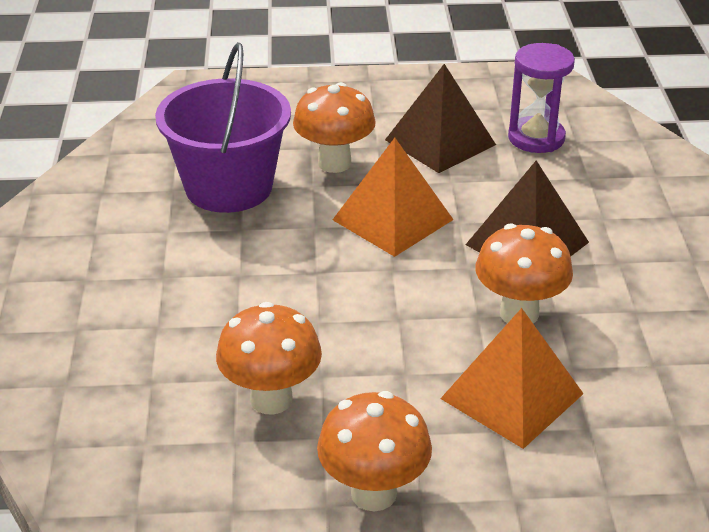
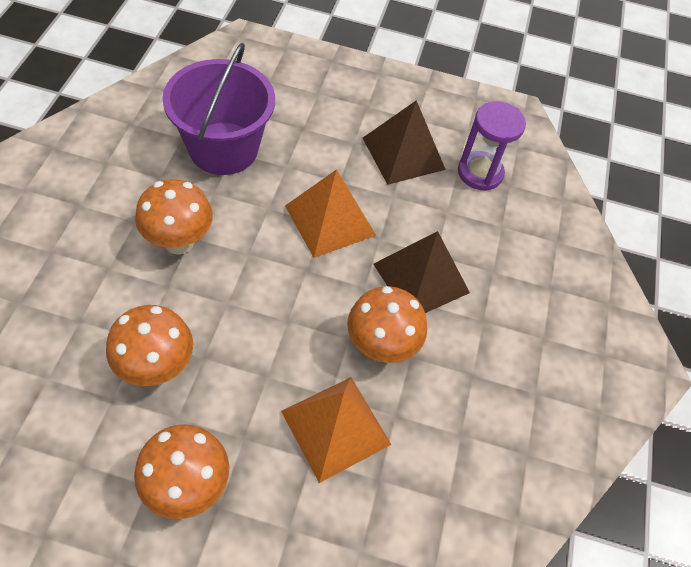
camera: 10 degrees right, 20 degrees up
orange mushroom [293,82,376,173] -> orange mushroom moved to [135,179,213,255]

